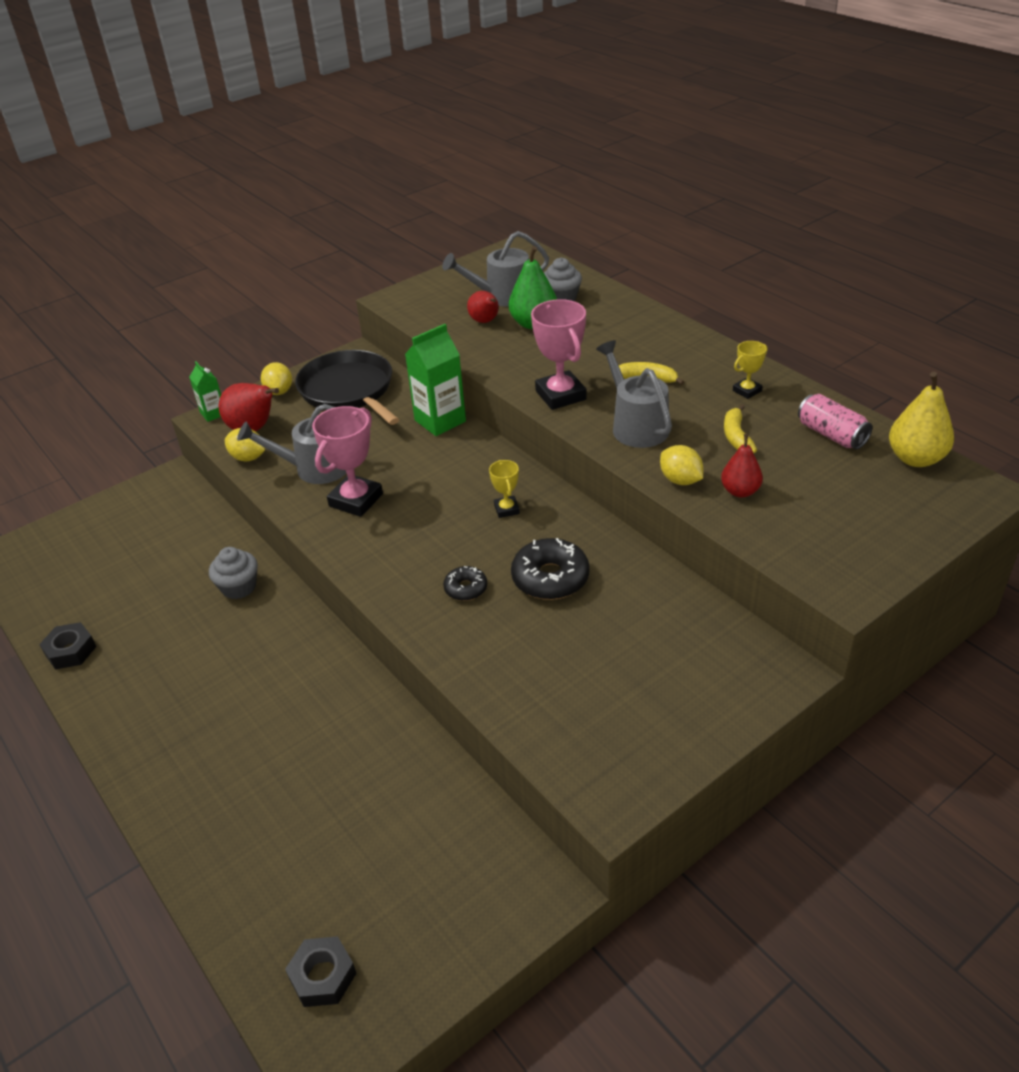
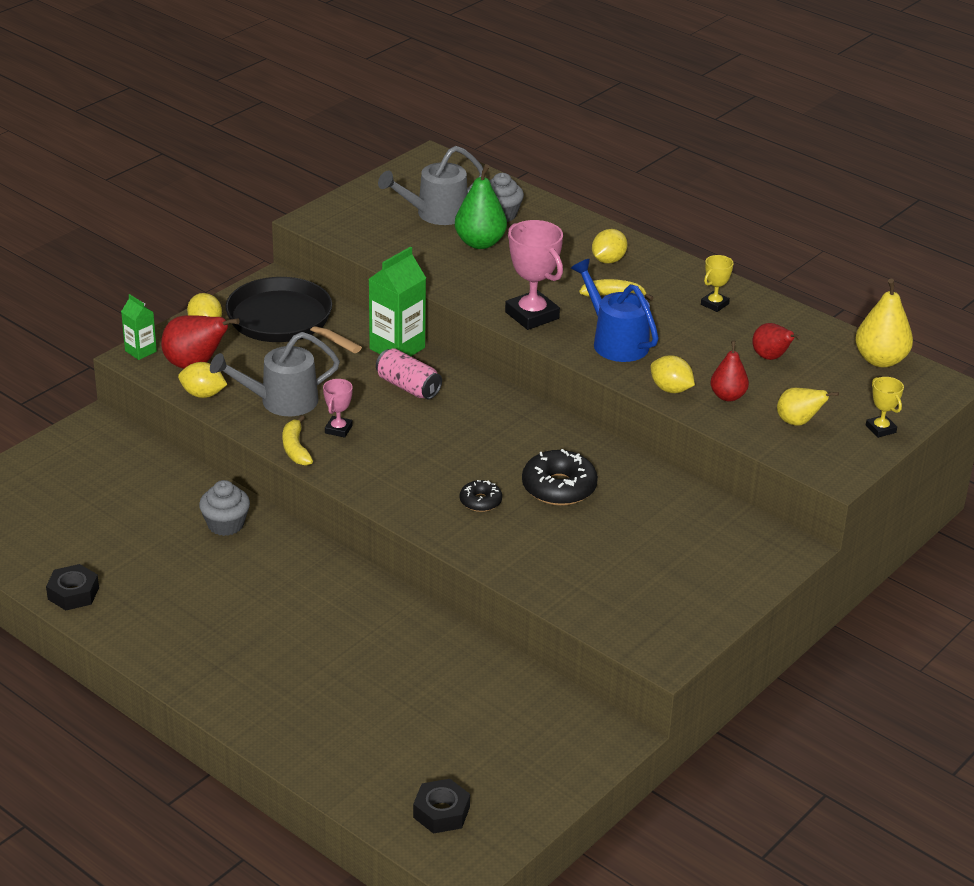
camera: 15 degrees left, 5 degrees down
pink trophy [312,406,383,517] -> pink trophy [323,379,353,438], size x0.53
red pear [467,291,499,323] -> red pear moved to [752,323,801,360]
yellow trophy [489,460,520,518] -> yellow trophy moved to [866,377,904,438]
grey watering can [596,340,672,448] -> blue watering can [571,259,659,362]
yellow banana [724,404,757,453] -> yellow banana moved to [283,415,313,466]
pink can [798,394,873,450] -> pink can moved to [376,348,442,399]
none -> yellow lemon [592,229,628,264]
none -> yellow pear [777,388,839,426]

